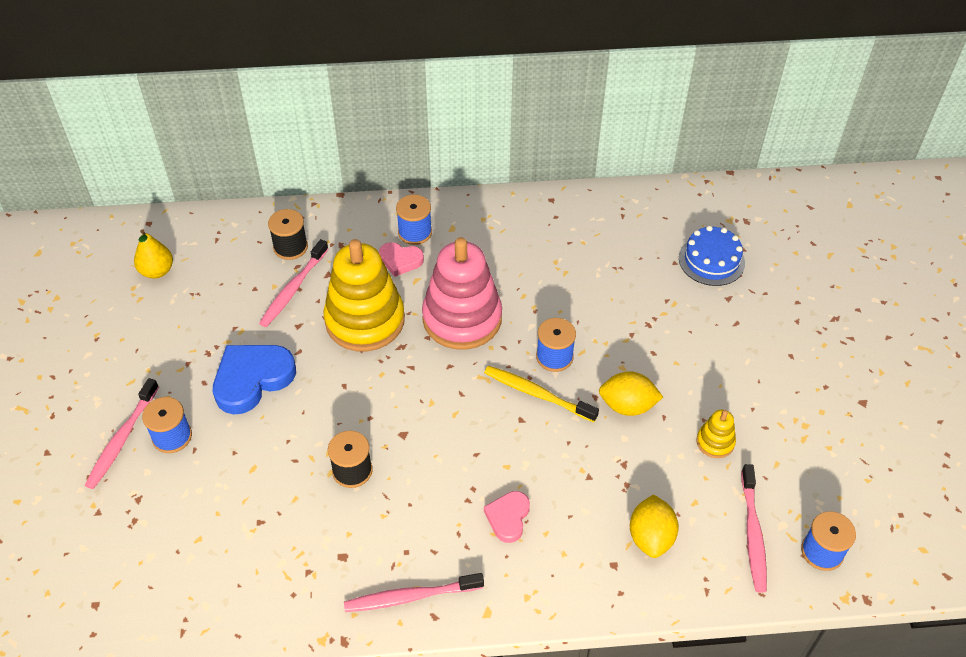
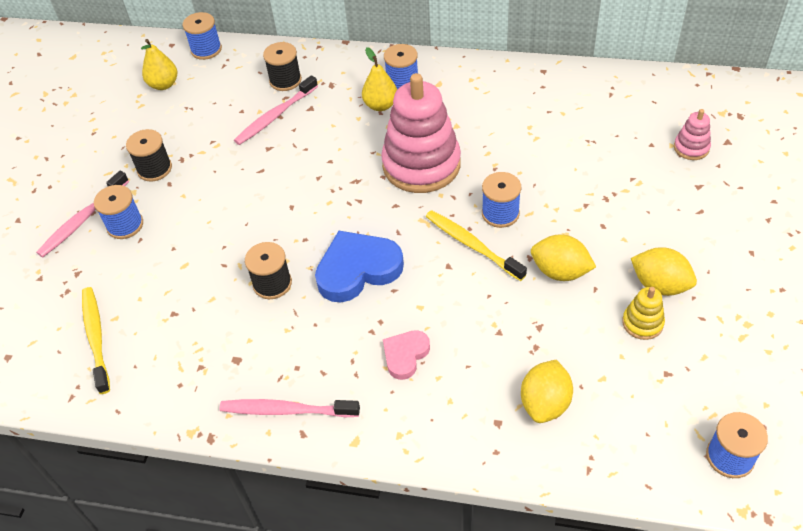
camera: 20 degrees right, 0 degrees up
blue heart [213,345,296,414] -> blue heart moved to [315,231,404,302]
yellow stacking toy [323,239,405,351] -> none
pink heart [379,242,424,277] -> yellow pear [362,47,397,111]
blue cake [679,226,745,286] -> pink stacking toy [674,109,711,160]
pink toothbrush [741,464,767,593] -> none
none -> yellow toothbrush [82,287,110,394]
none -> black spool [126,129,172,182]
none -> blue spool [183,12,222,60]
none -> yellow lemon [631,247,697,296]

